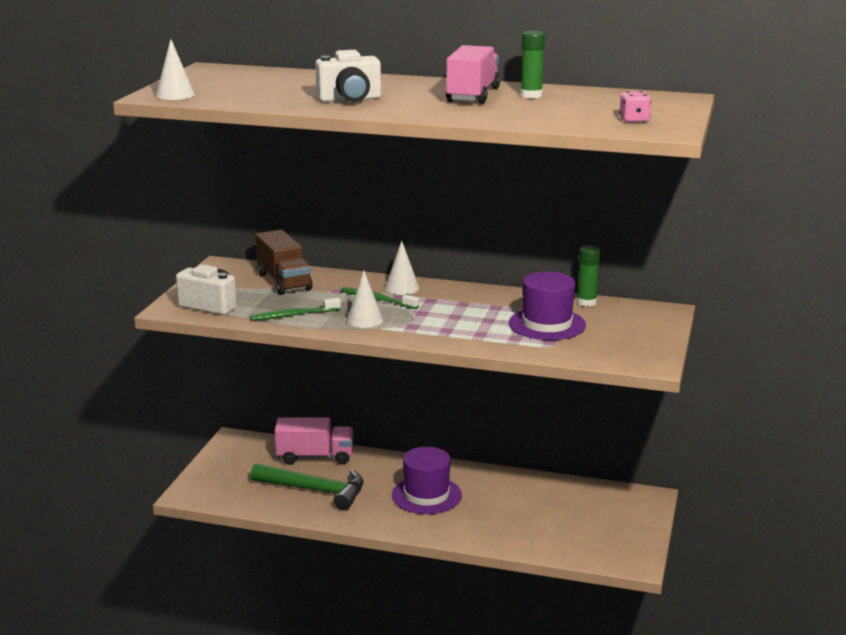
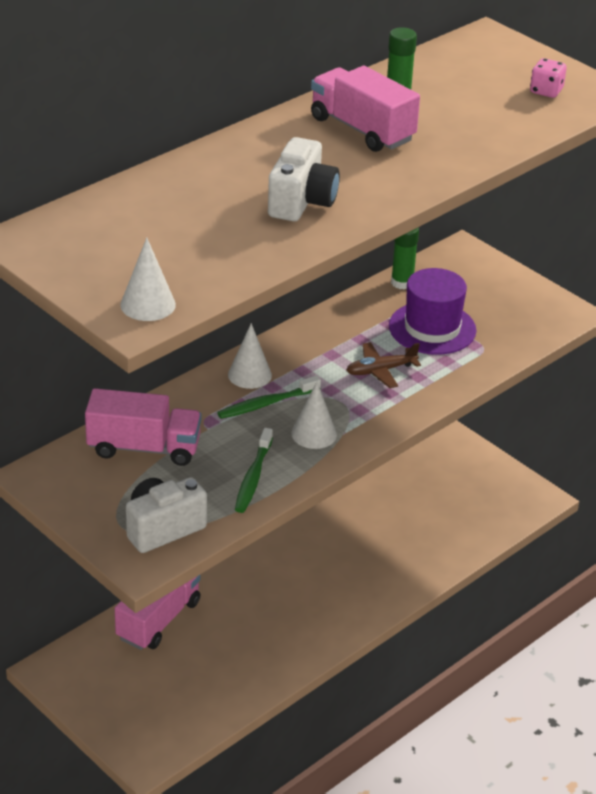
camera: 60 degrees left, 15 degrees up
green hammer [251,463,364,510] -> none
brown truck [255,229,313,295] -> pink truck [85,388,201,466]
purple hat [392,447,462,514] -> none
none -> brown plane [346,342,421,388]

